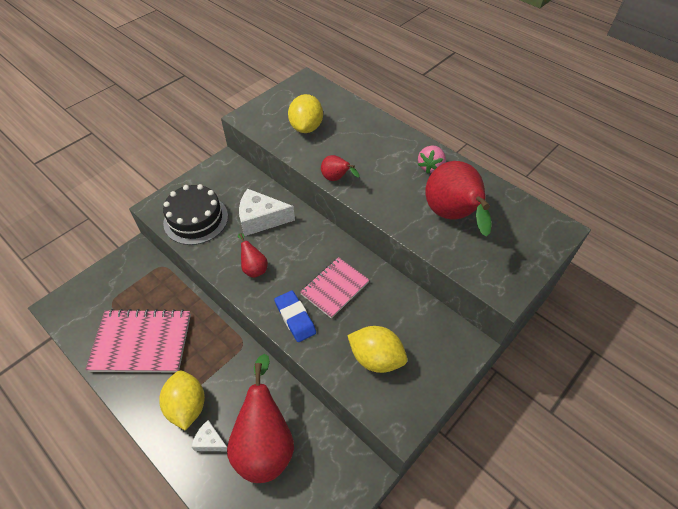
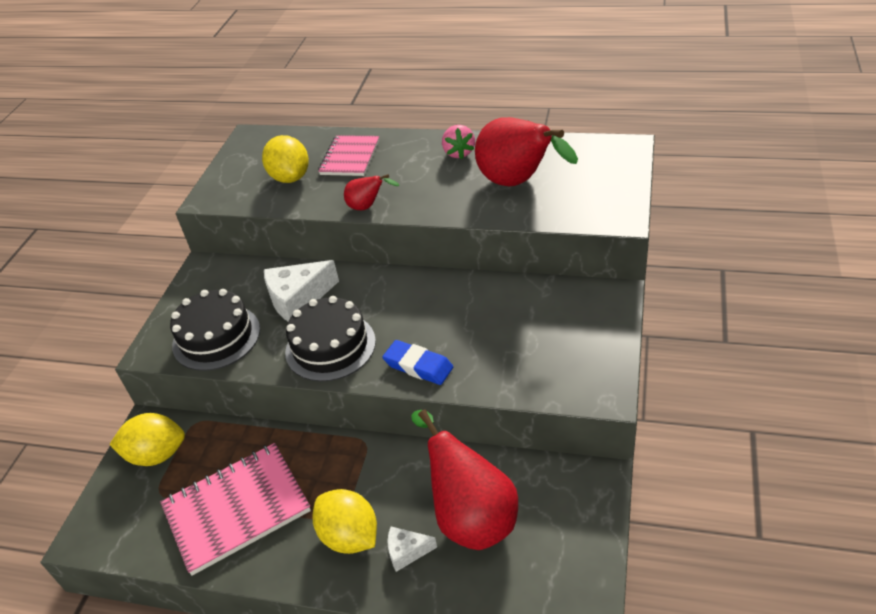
camera: 25 degrees left, 10 degrees down
red pear [238,233,268,278] -> black cake [285,296,376,382]
pink notebook [300,257,369,319] -> pink notebook moved to [318,135,379,176]
yellow lemon [347,326,407,373] -> yellow lemon moved to [109,413,185,466]

